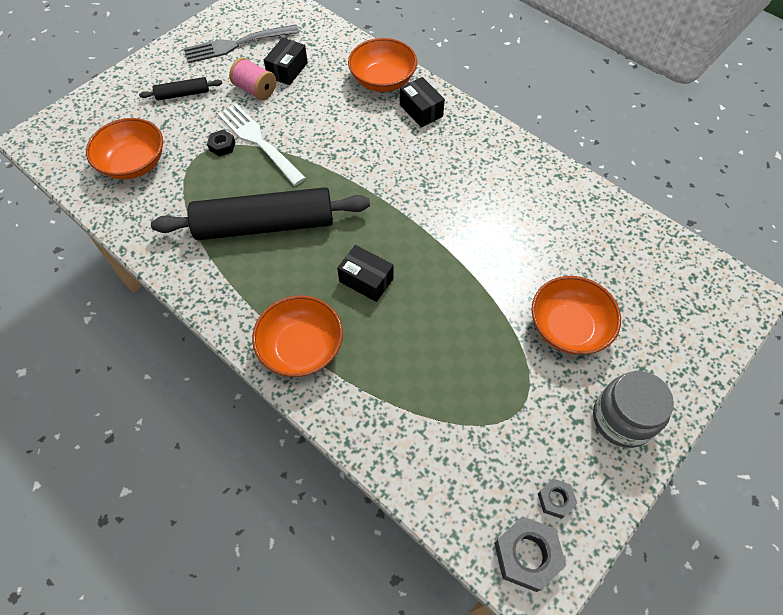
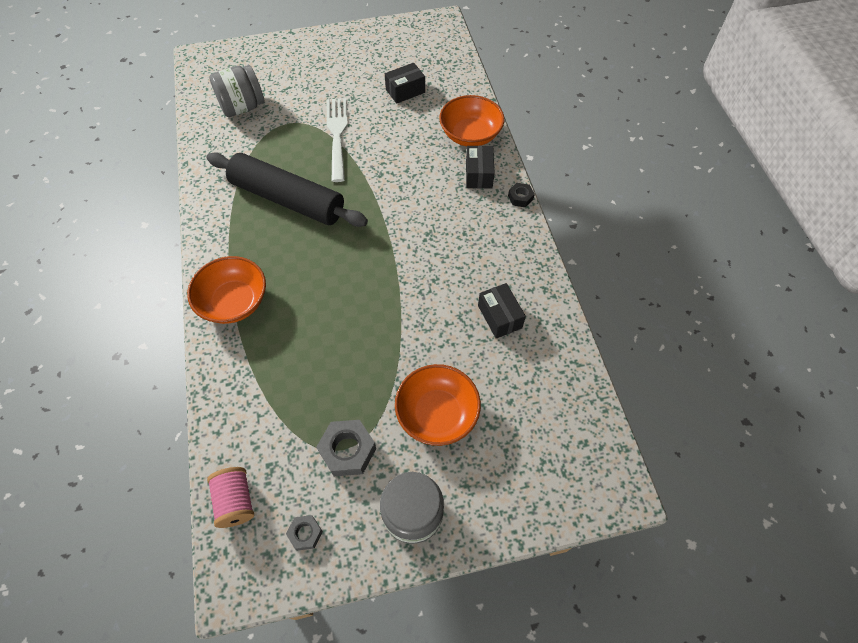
camera: 35 degrees right, 0 degrees up
orange bowl [86,118,163,180] -> grey jar [209,65,265,117]
black rolling pin [139,77,222,100] -> none
grey fork [184,25,299,63] -> none
black nut [207,130,235,157] -> black nut moved to [508,183,535,207]
pink spool [229,57,276,100] -> pink spool moved to [207,467,254,528]
black box [337,245,394,302] -> black box moved to [478,283,526,339]
grey nut [494,516,566,592] -> grey nut moved to [316,420,376,476]

